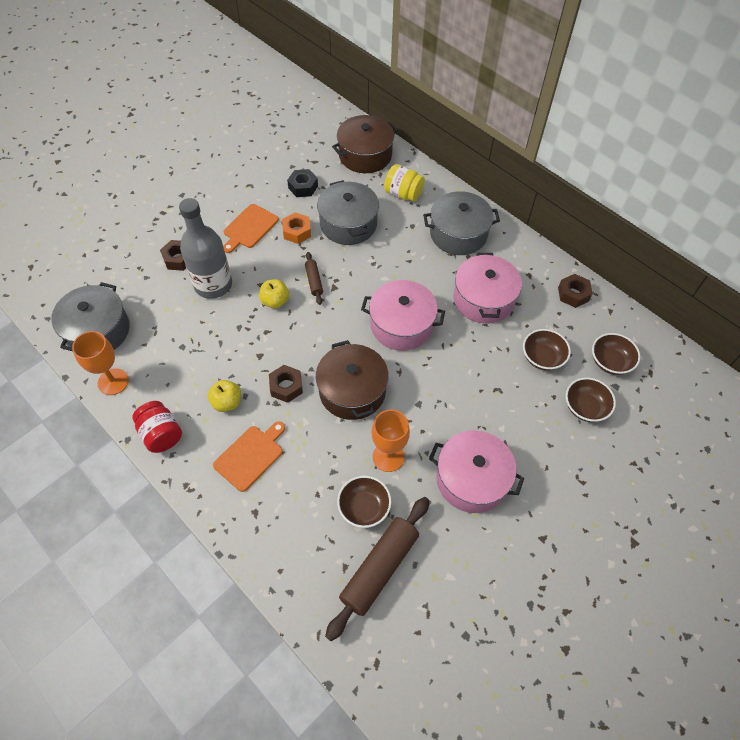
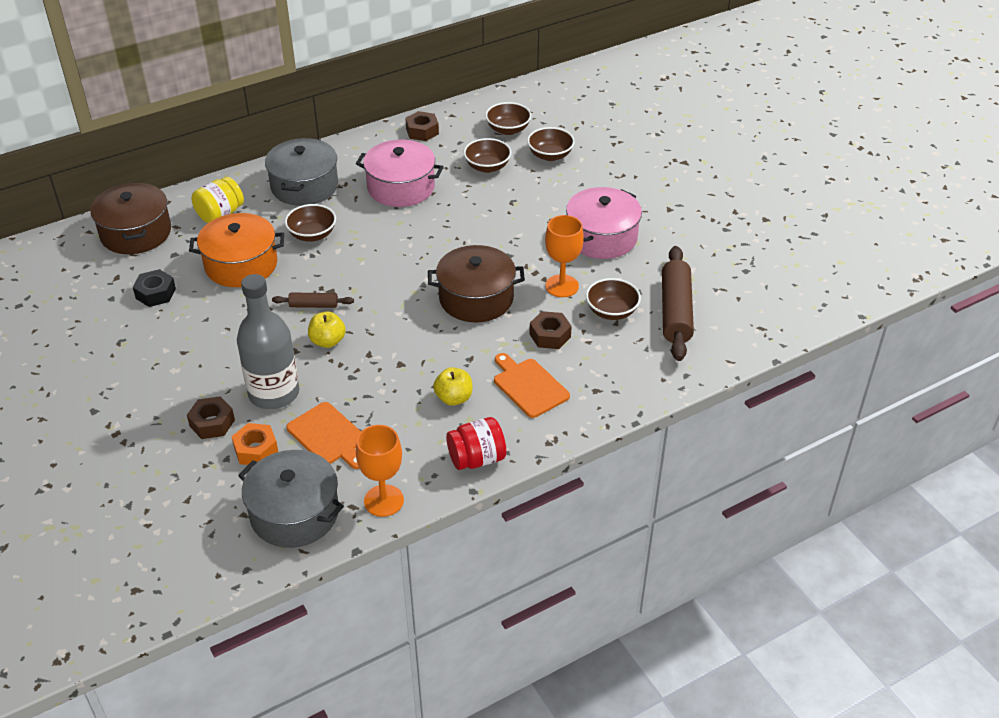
camera: 75 degrees left, 15 degrees down
orange cutting board [223,204,279,253] -> orange cutting board moved to [286,402,361,469]
brown nut [269,365,303,403] -> brown nut moved to [529,311,572,349]
orange nut [282,212,311,244] -> orange nut moved to [231,423,278,465]
grey pot [317,180,379,245] -> orange pot [189,213,284,287]
brown rolling pin [325,497,430,641] -> brown rolling pin turned 45 degrees clockwise [662,246,694,361]
pink pot [361,280,445,351] -> none
none -> brown bowl [285,204,336,242]

